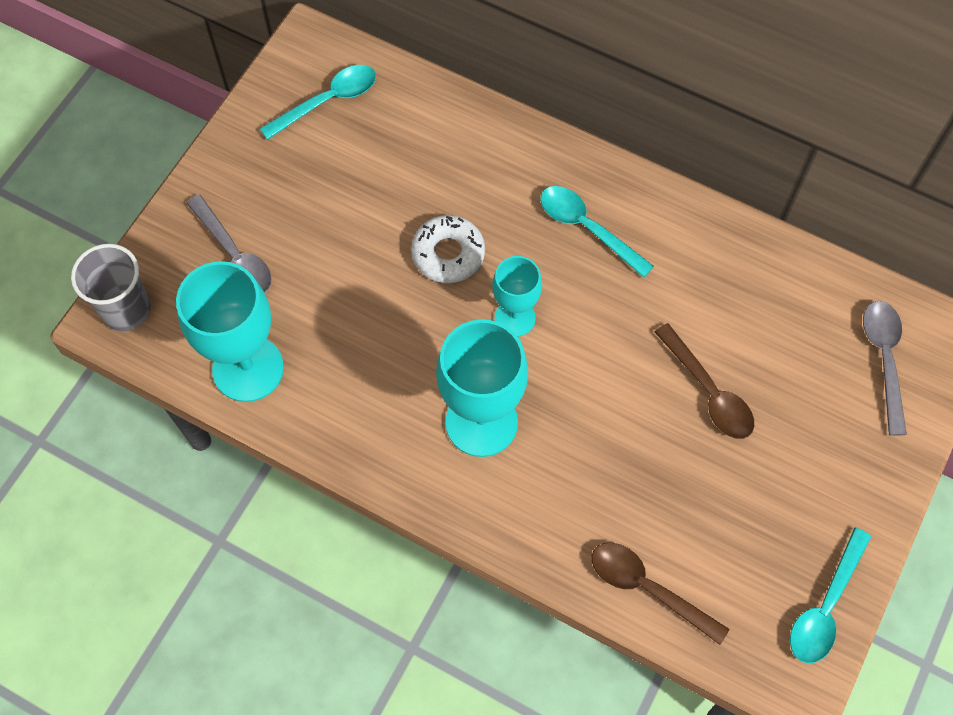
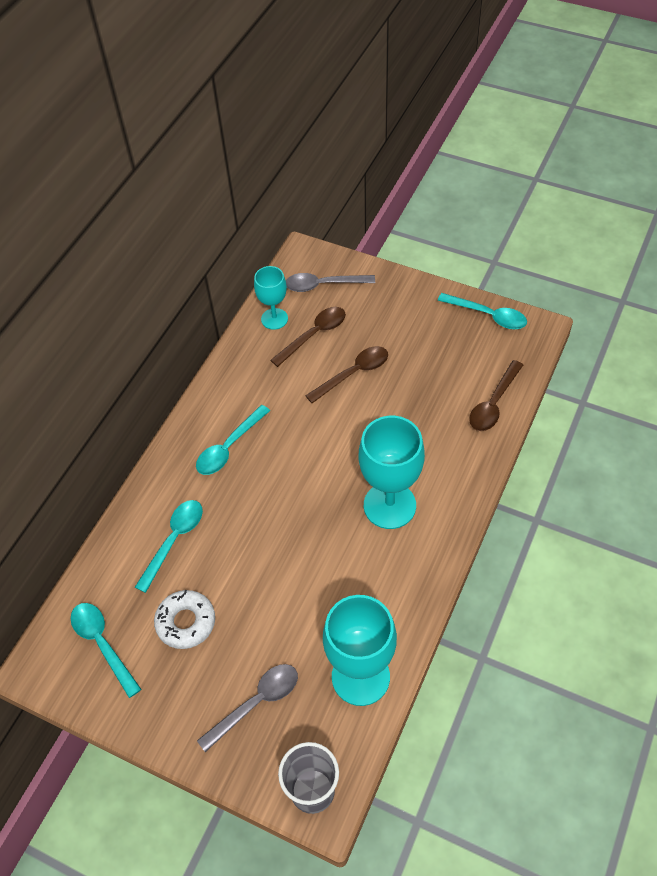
camera: 90 degrees left, 10 degrees down
white donut [411,215,485,283] -> white donut moved to [154,590,215,649]
turquoise goblet [492,256,542,337] -> turquoise goblet moved to [254,266,288,330]
none -> turquoise spoon [135,500,203,593]
none -> brown spoon [270,307,346,367]

